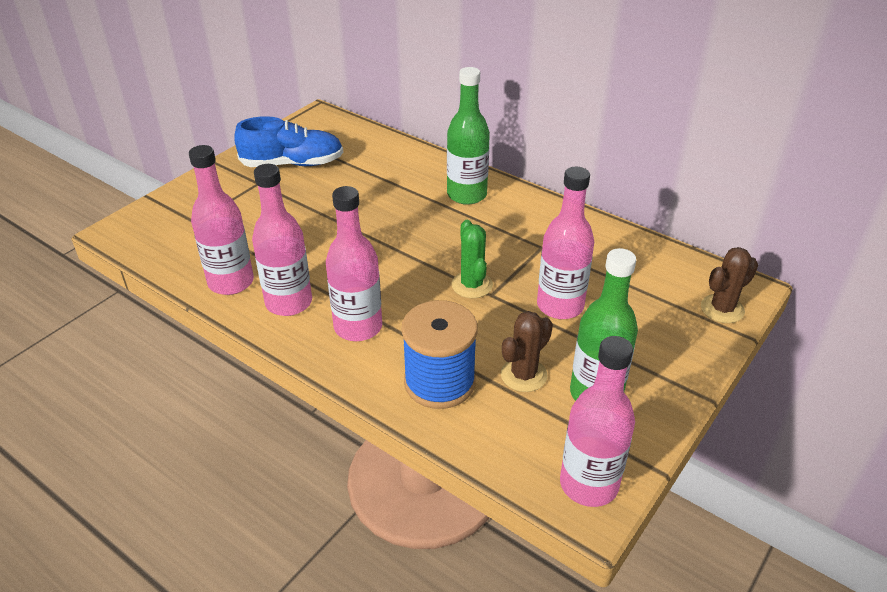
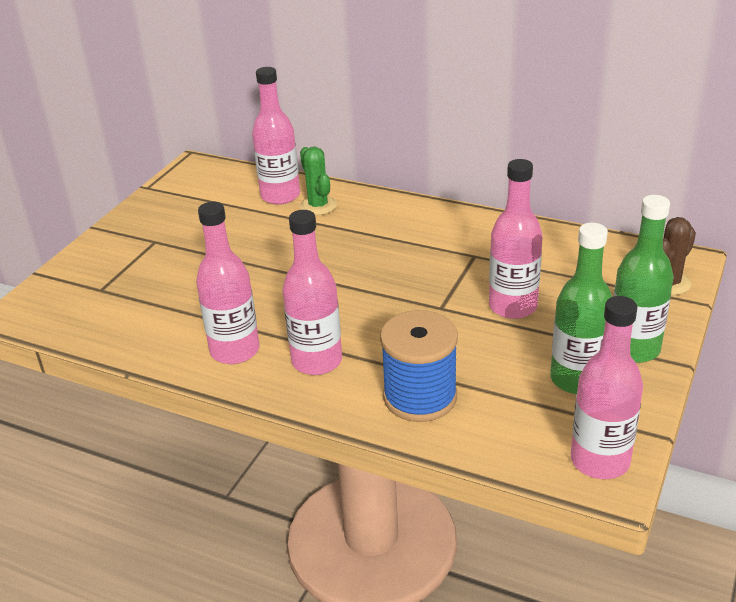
camera: 10 degrees left, 5 degrees down
pink bottle [189,145,254,295] -> pink bottle moved to [252,67,300,205]
blue shoe [234,116,343,167] -> none
green bottle [447,67,490,205] -> green bottle moved to [613,195,674,363]
green cactus [451,220,493,298] -> green cactus moved to [300,147,337,215]
brown cactus [501,311,553,392] -> none

